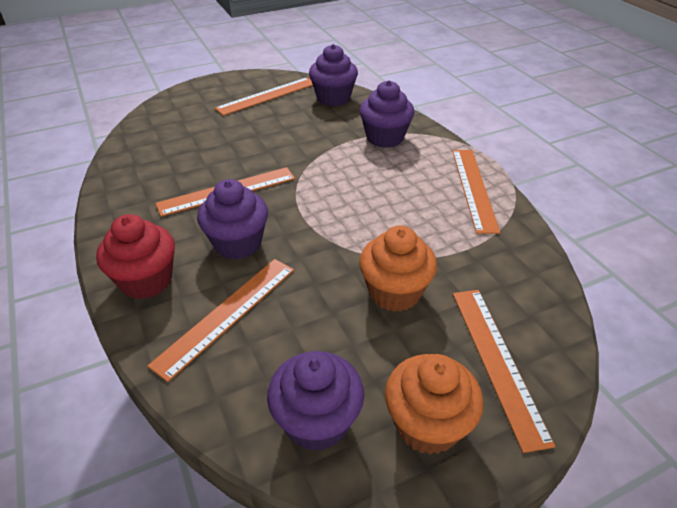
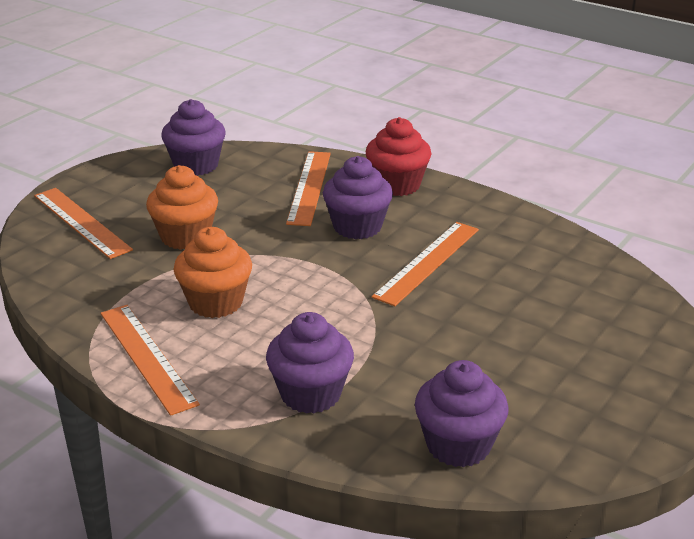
camera: 150 degrees right, 10 degrees down
orange ruler [215,77,313,116] -> none
orange cupcake [385,354,483,454] -> orange cupcake moved to [174,227,252,318]

